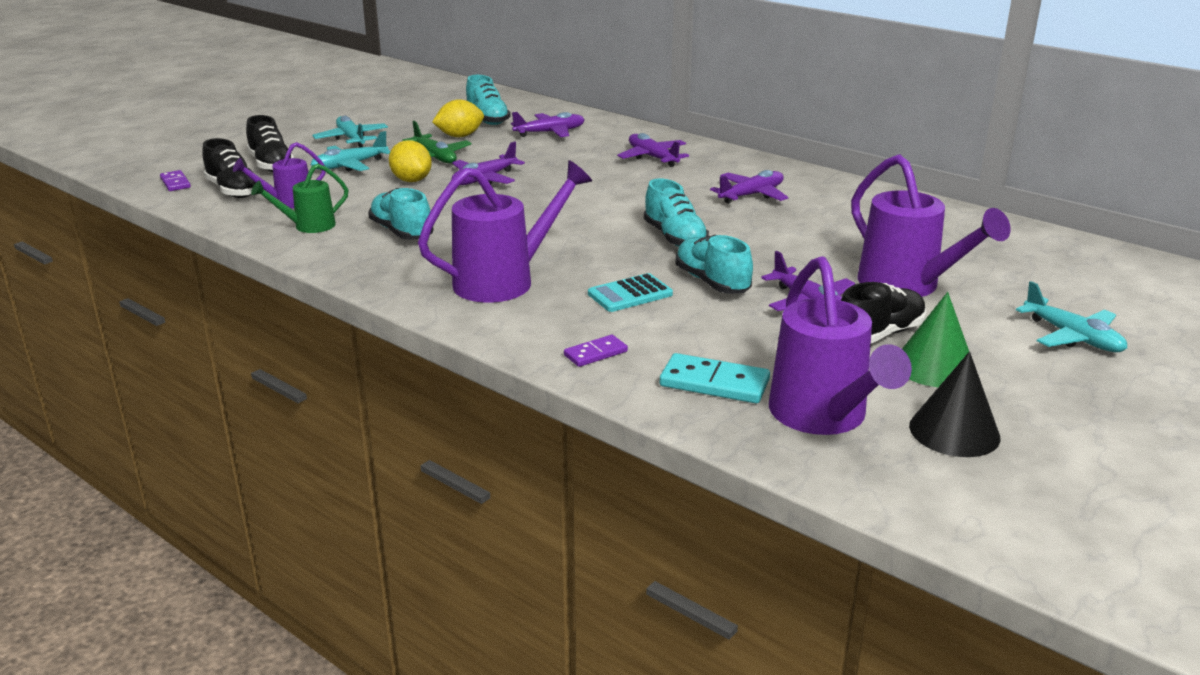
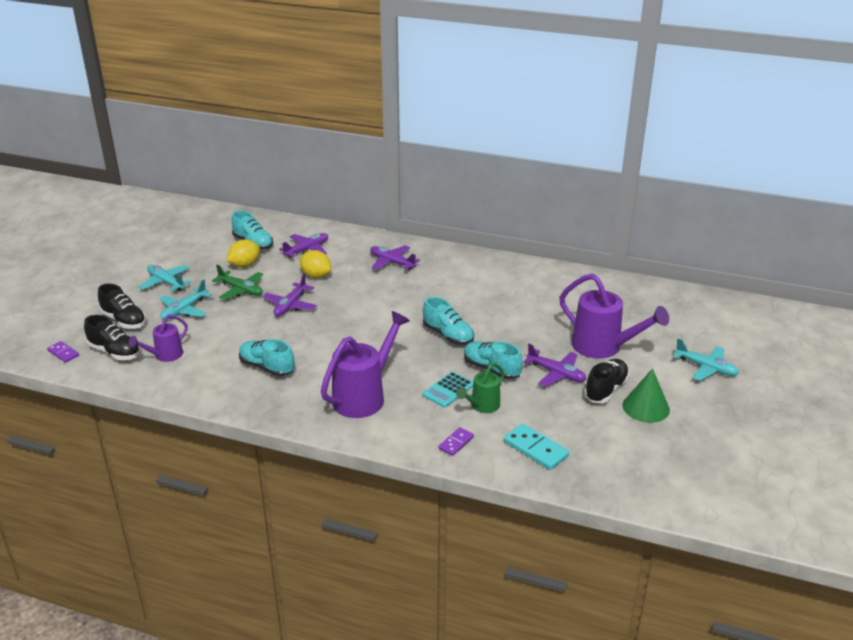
camera: 20 degrees left, 5 degrees up
green watering can [251,164,348,233] -> green watering can moved to [456,363,504,413]
yellow lemon [389,140,432,182] -> yellow lemon moved to [300,250,331,278]
turquoise domino [660,353,770,403] -> turquoise domino turned 45 degrees clockwise [504,424,569,470]
purple plane [710,170,788,204] -> none
purple watering can [769,256,912,435] -> none
black cone [909,352,1000,457] -> none

